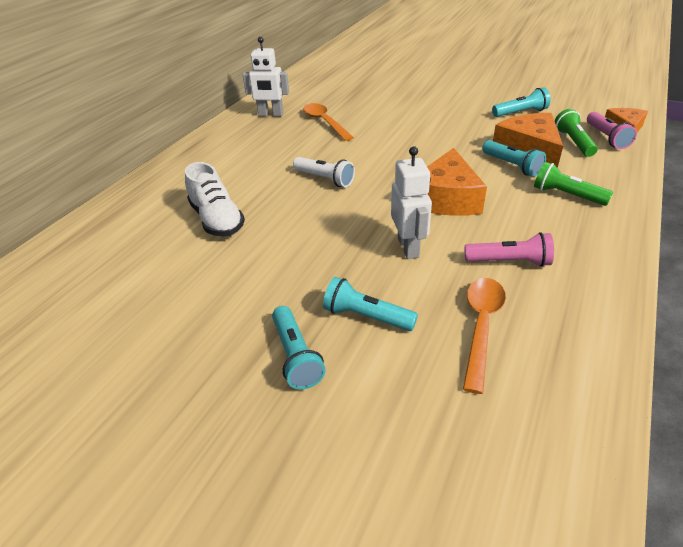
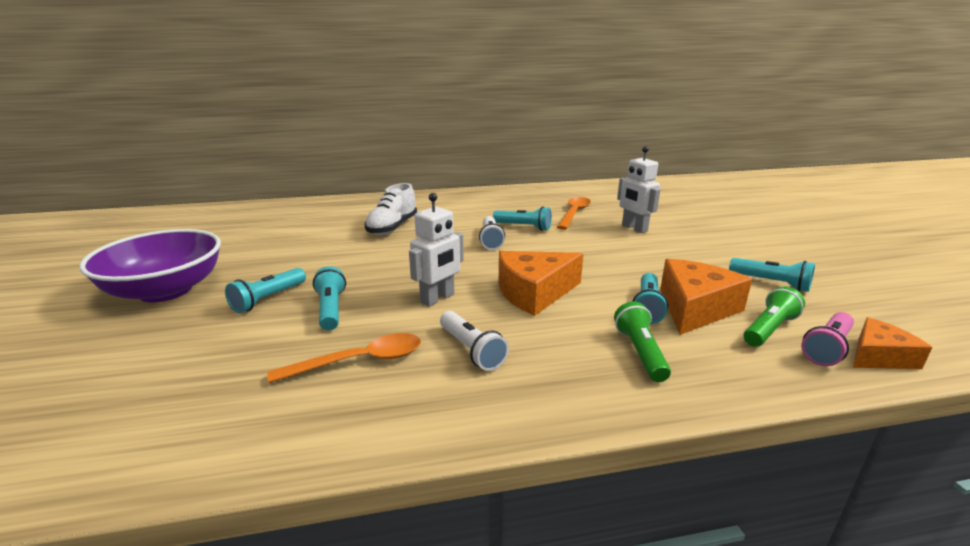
camera: 50 degrees right, 15 degrees down
white robot [243,37,289,116] -> white robot moved to [617,146,660,233]
pink flashlight [465,232,554,267] -> white flashlight [440,311,509,371]
none -> purple bowl [79,229,221,303]
none -> turquoise flashlight [493,206,552,231]

